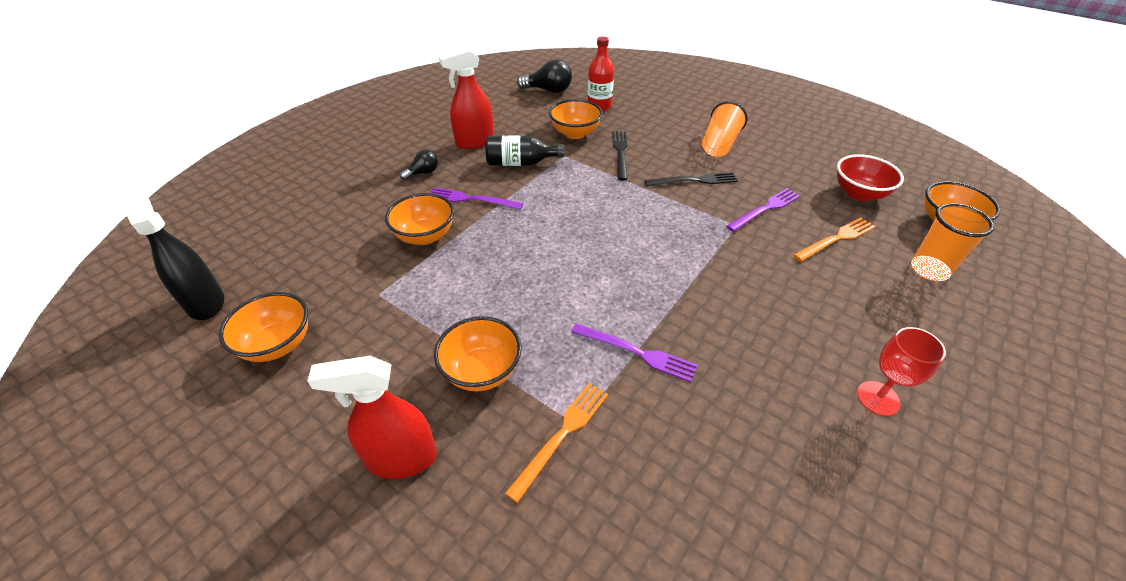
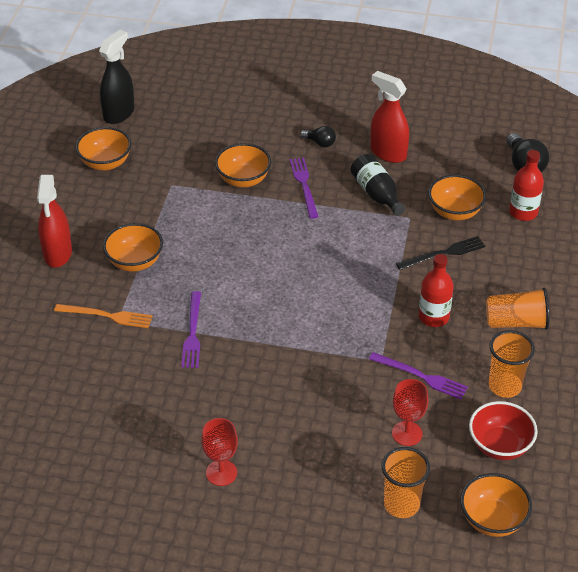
camera: 65 degrees right, 0 degrees up
red spray bottle [308,356,437,479] -> red spray bottle turned 150 degrees counterclockwise [37,175,72,268]
black fork [644,172,738,186] -> red bottle [419,254,454,327]
orange fork [793,218,875,261] -> red goblet [392,379,428,446]
none -> orange cup [489,330,535,398]

